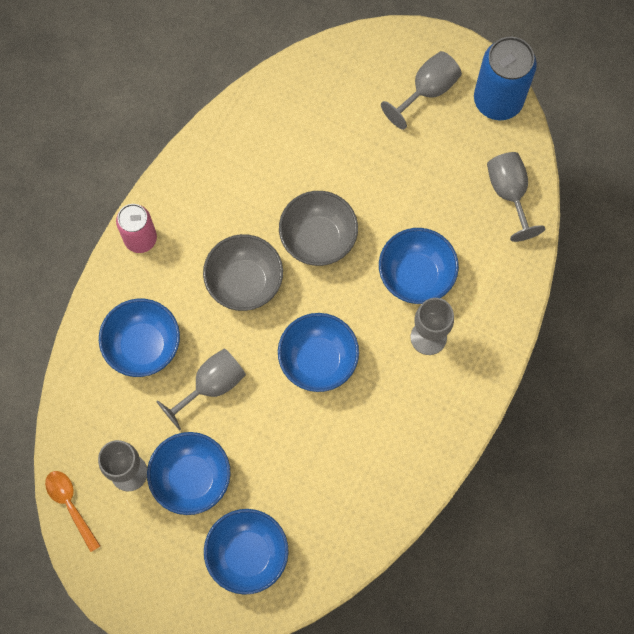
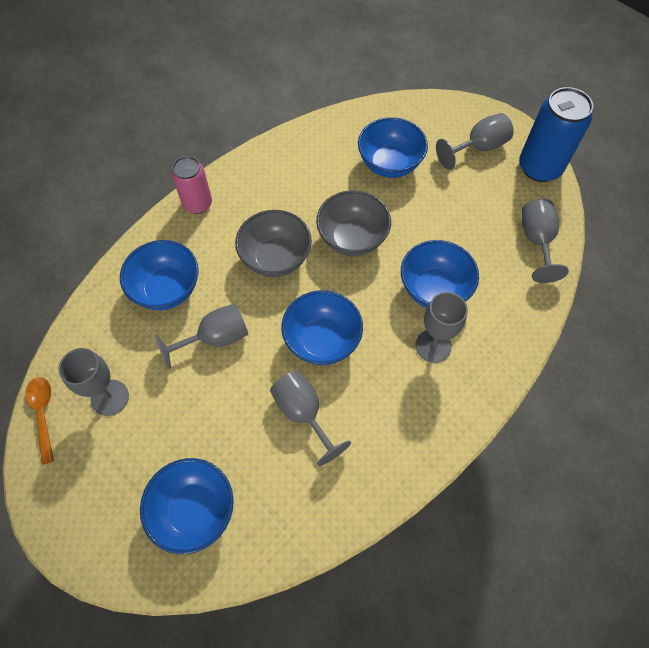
camera: 15 degrees right, 10 degrees down
blue bowl [147,432,231,515] -> blue bowl moved to [358,117,428,178]
none -> grey goblet [270,370,351,466]

